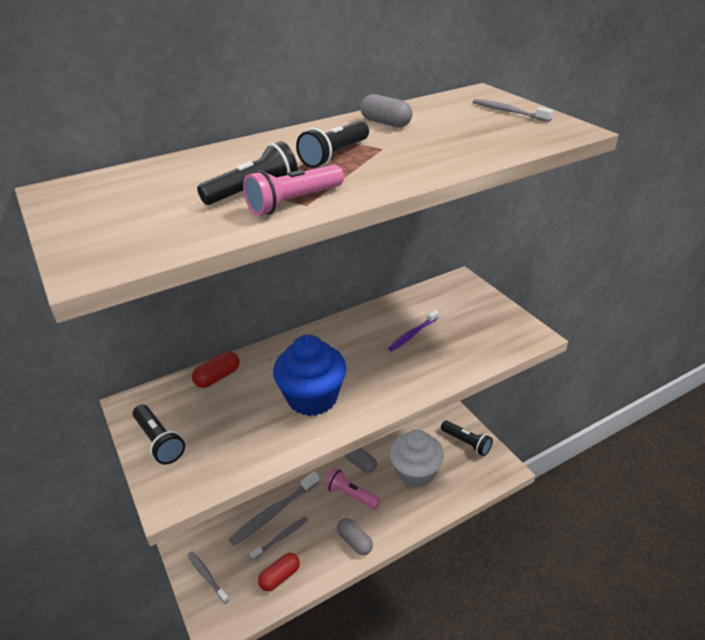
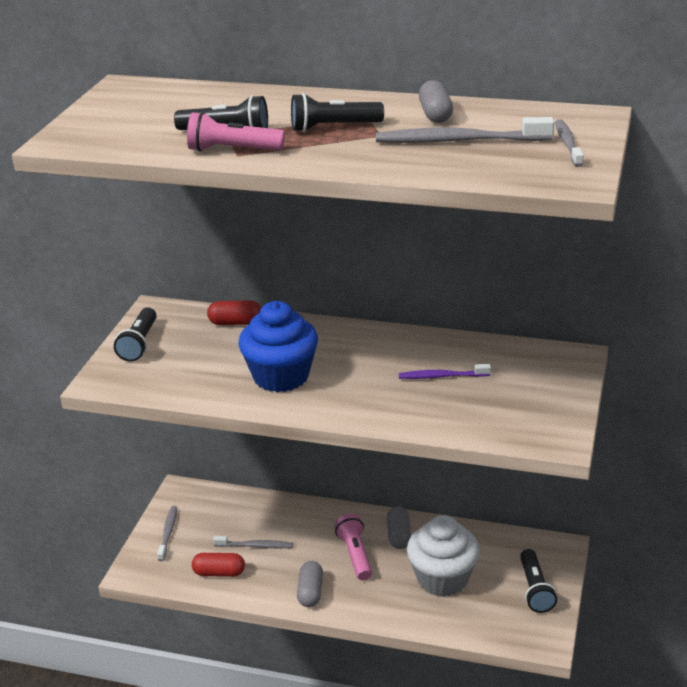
camera: 45 degrees right, 5 degrees down
grey toothbrush [229,471,319,546] -> grey toothbrush moved to [376,117,554,143]

